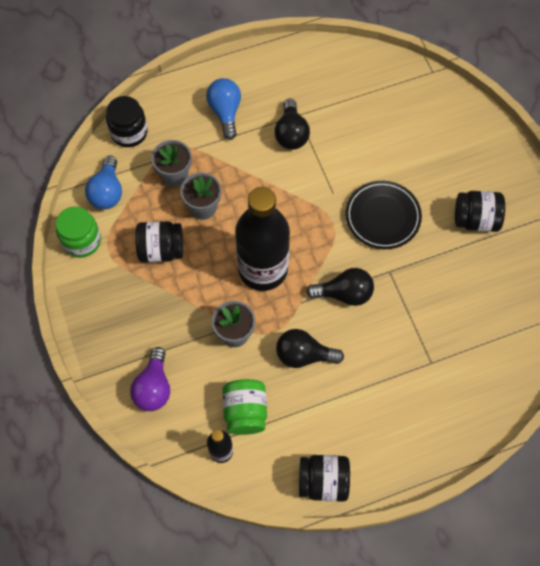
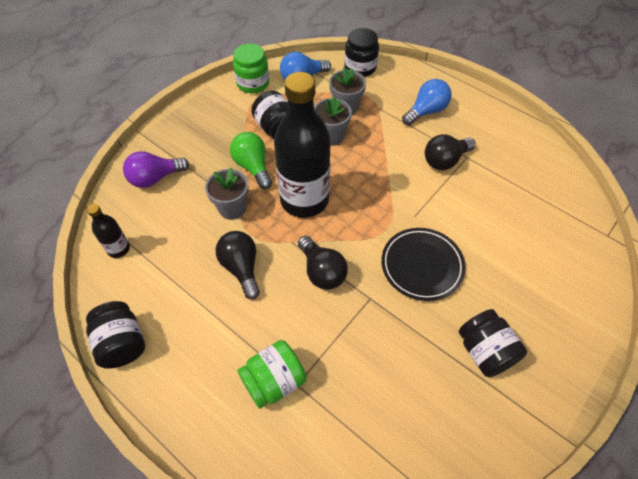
camera: 60 degrees right, 10 degrees down
green jar [222,379,267,435] -> green jar moved to [237,340,307,409]
none -> green light bulb [230,132,272,189]

